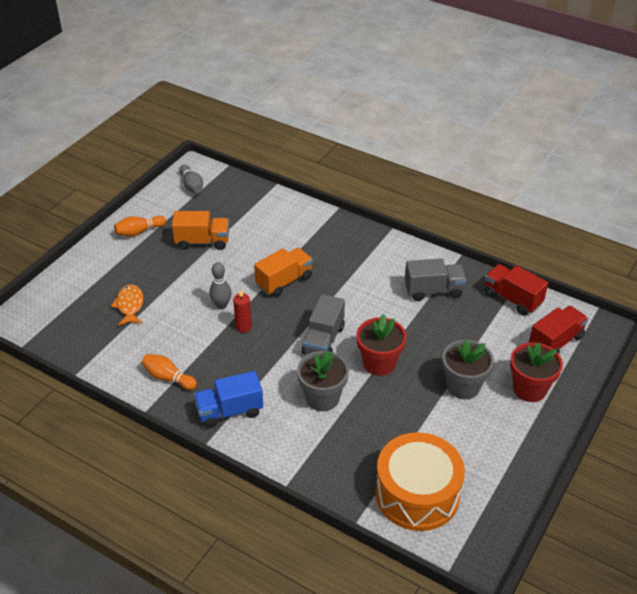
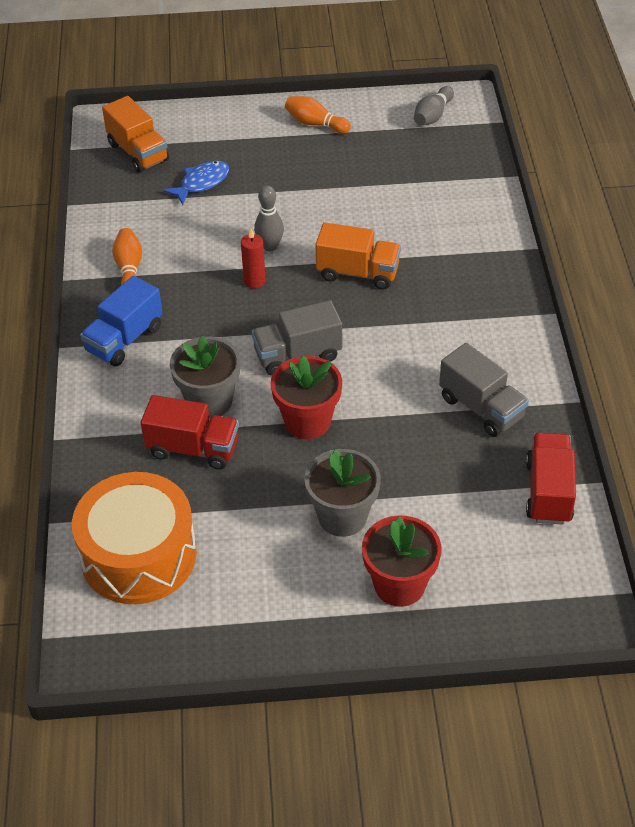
camera: 55 degrees right, 5 degrees up
orange fish [111,284,144,326] -> blue fish [163,161,229,205]
orange truck [172,211,229,250] -> orange truck moved to [102,96,169,173]
blue truck [194,371,263,428] -> blue truck turned 90 degrees counterclockwise [80,276,163,367]
red truck [529,306,588,354] -> red truck moved to [141,395,239,470]

